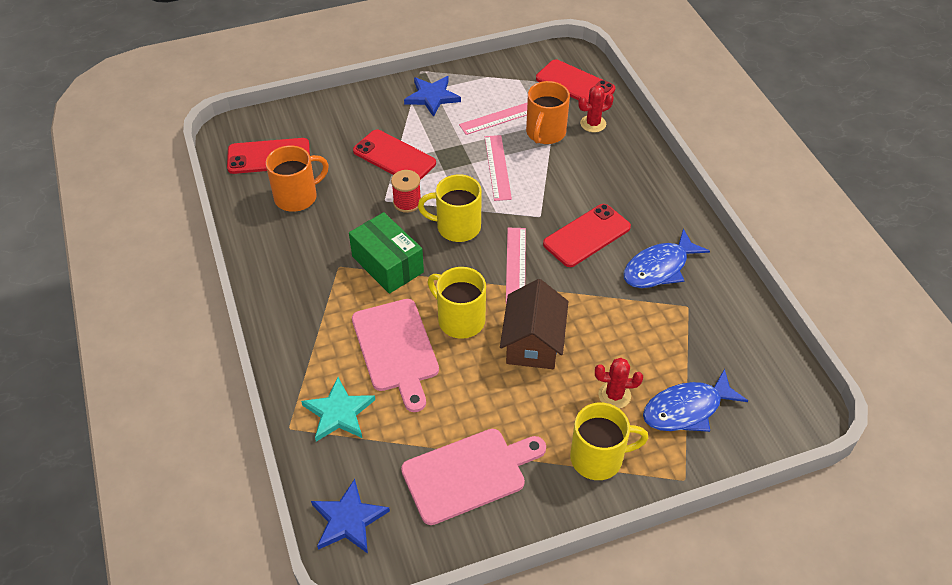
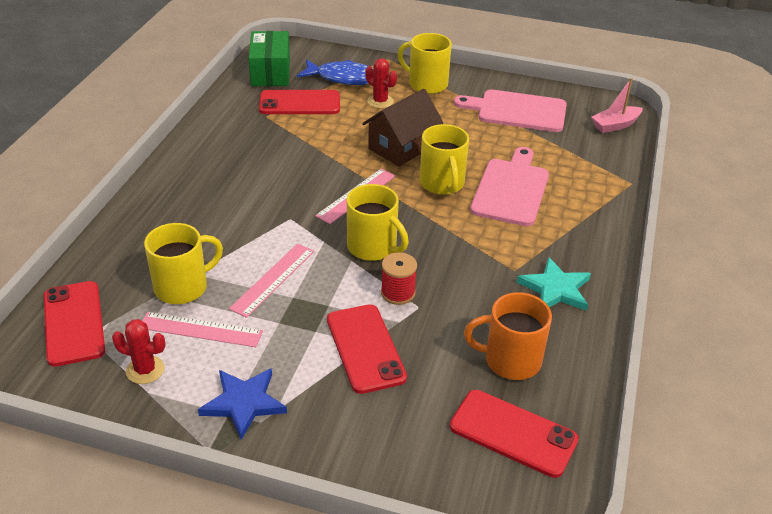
camera: 145 degrees left, 10 degrees down
turquoise star [301,377,375,442] -> turquoise star moved to [517,257,591,311]
blue star [311,479,390,554] -> pink boat [591,78,643,133]
green box [349,212,424,294] -> green box moved to [249,31,290,86]
orange mug [526,81,570,144] -> yellow mug [144,223,223,304]
red phone [543,204,631,267] -> red phone moved to [259,90,340,114]
red cactus [578,85,614,132] -> red cactus moved to [112,319,166,384]
blue fish [624,229,710,288] -> none

